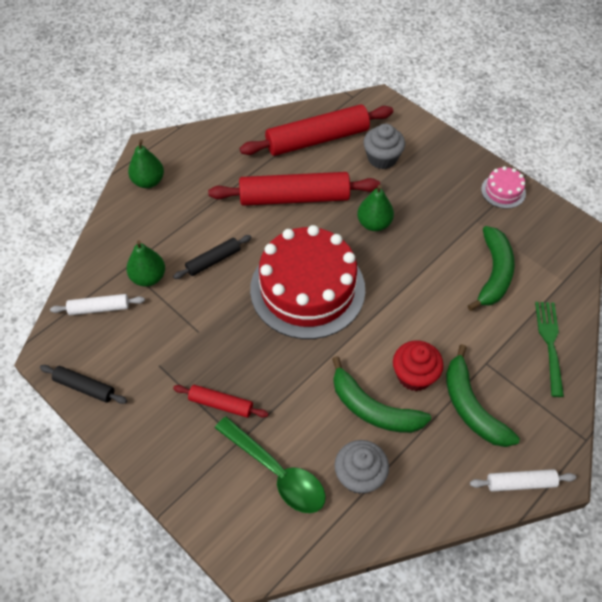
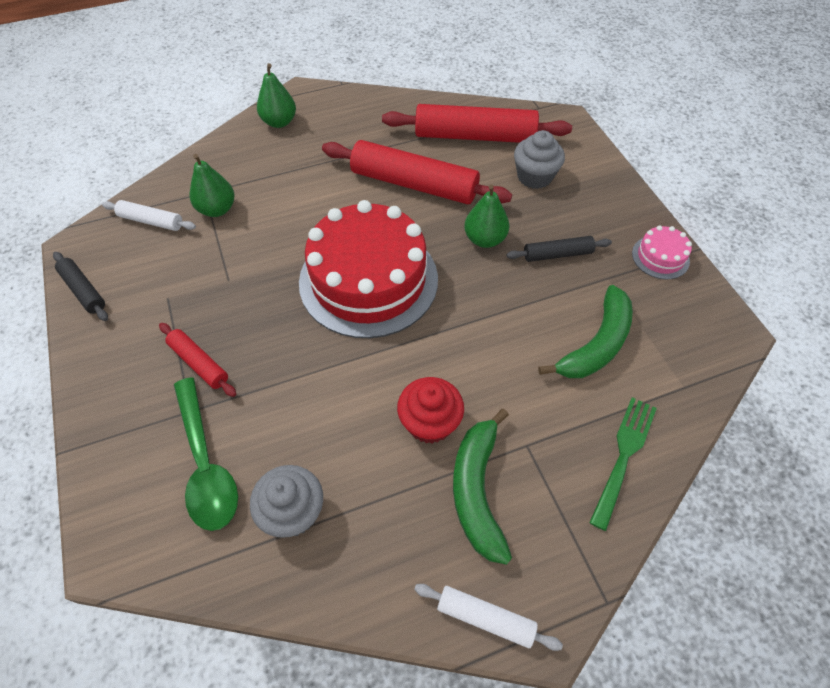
camera: 25 degrees right, 0 degrees up
black rolling pin [173,235,251,279] -> black rolling pin moved to [507,236,612,262]
green banana [332,356,431,433] -> none

